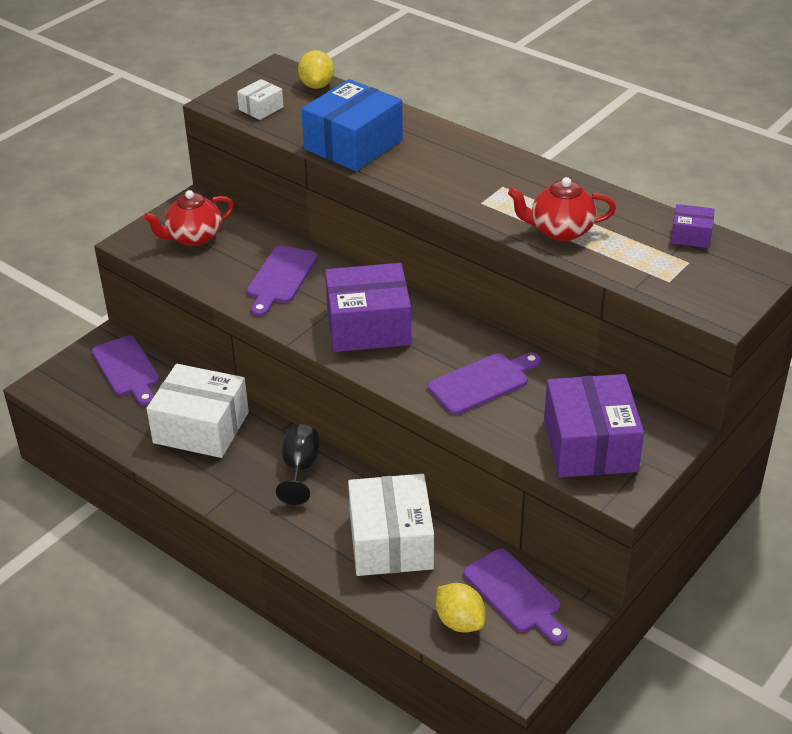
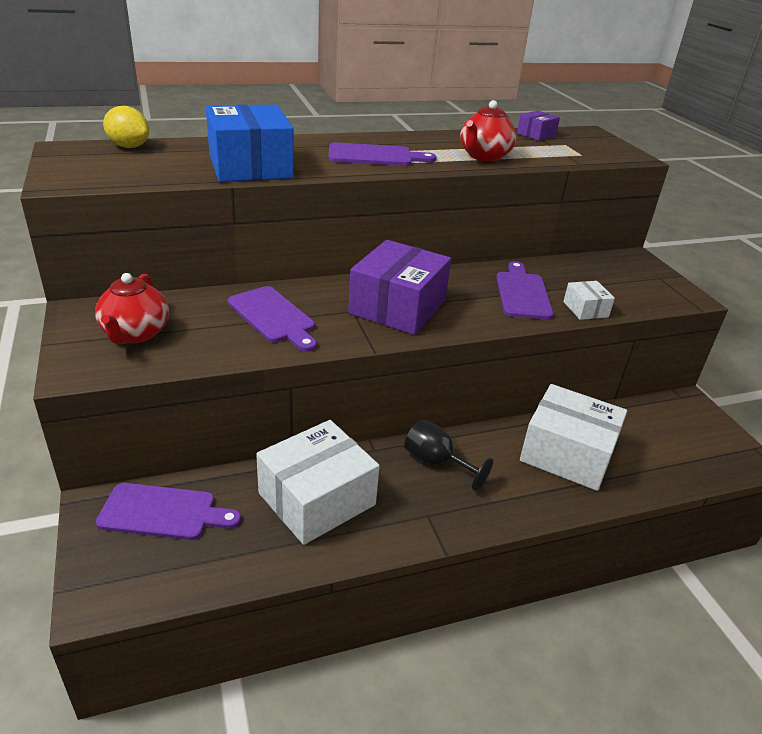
camera: 60 degrees left, 5 degrees down
white box [237,79,284,120] -> white box moved to [563,281,615,320]
yellow lemon [436,583,486,632] -> none
purple cutting board [463,548,567,644] -> purple cutting board moved to [329,142,437,166]
purple box [544,374,644,477] -> none

